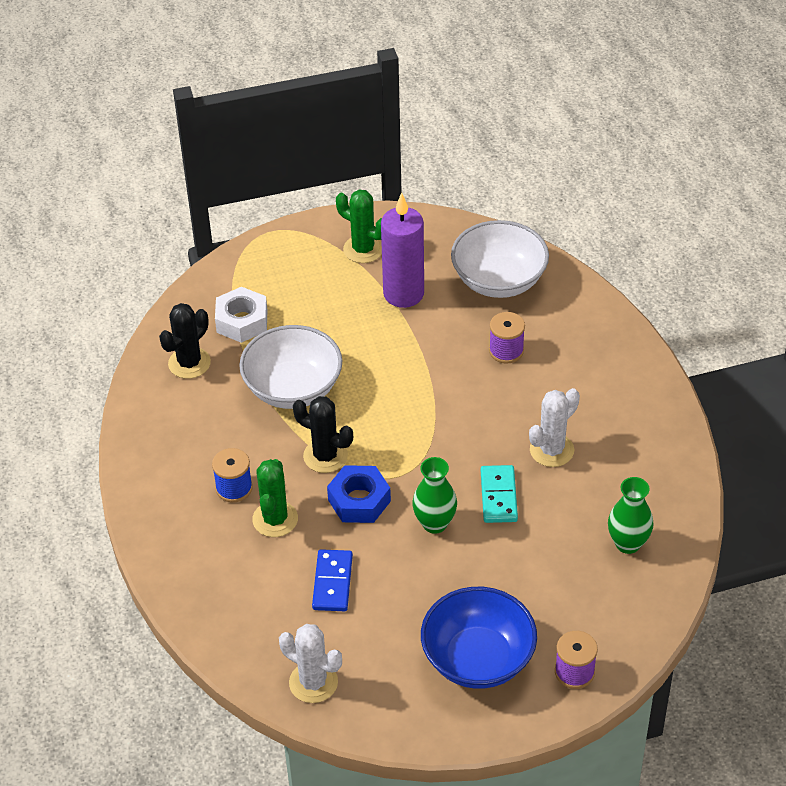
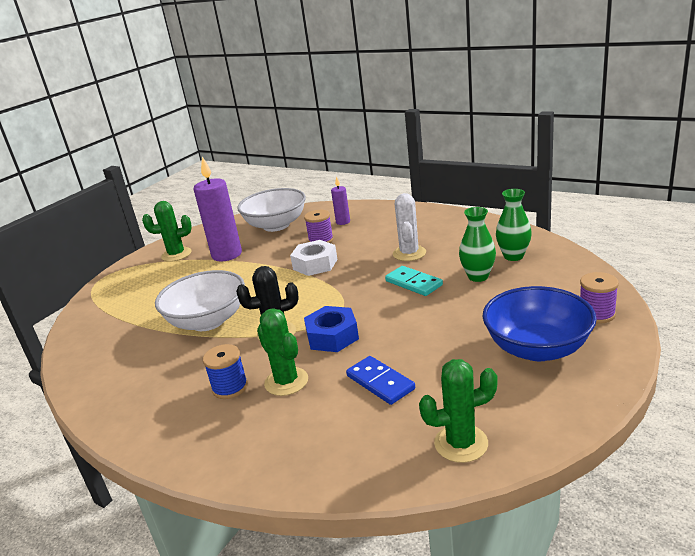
camera: 40 degrees left, 20 degrees down
black cactus [159,303,211,379] -> none
white nut [215,287,268,343] -> white nut moved to [290,240,337,276]
white cactus [279,624,342,703] -> green cactus [419,359,498,463]
green vase [412,457,457,534] -> green vase moved to [459,207,496,282]
none -> purple candle [331,176,350,225]

